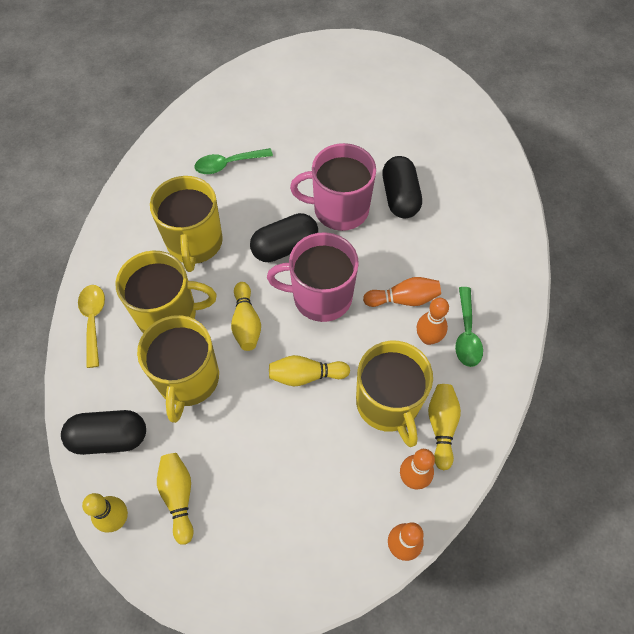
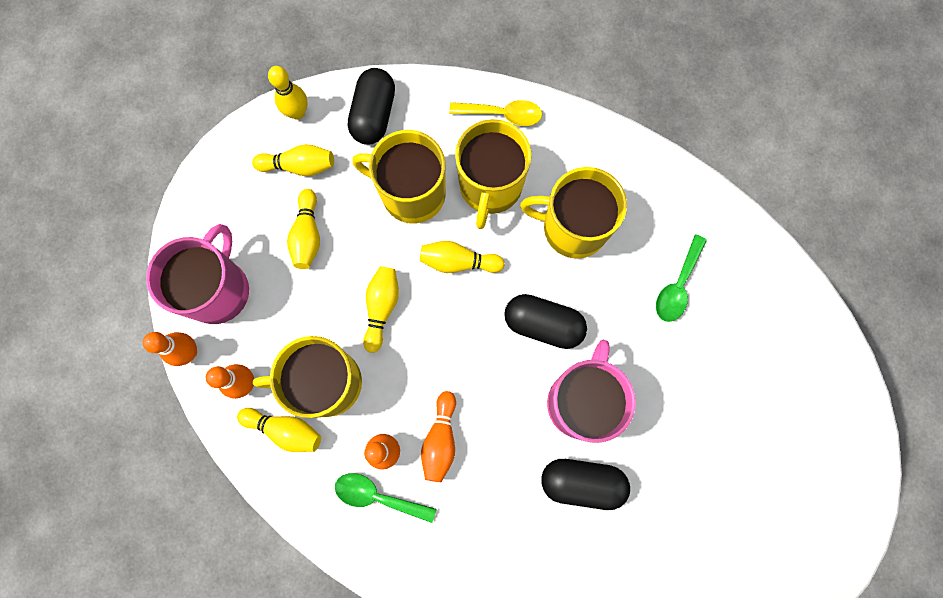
camera: 105 degrees right, 15 degrees up
green spoon [195,148,273,174] -> green spoon turned 150 degrees counterclockwise [656,234,707,322]
black capsule [250,213,318,262] -> black capsule turned 60 degrees counterclockwise [504,294,587,349]
pink mug [267,232,359,322] -> pink mug moved to [146,224,249,324]
none -> yellow bowling pin [287,189,320,269]

